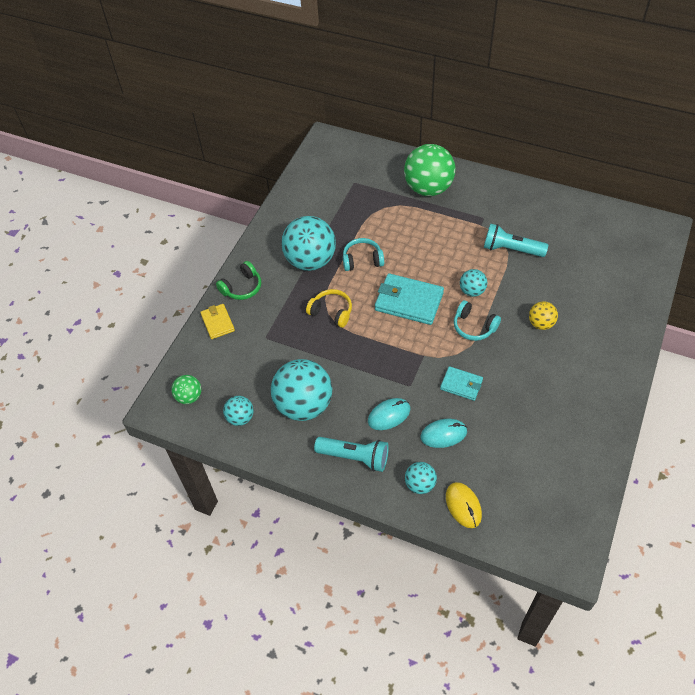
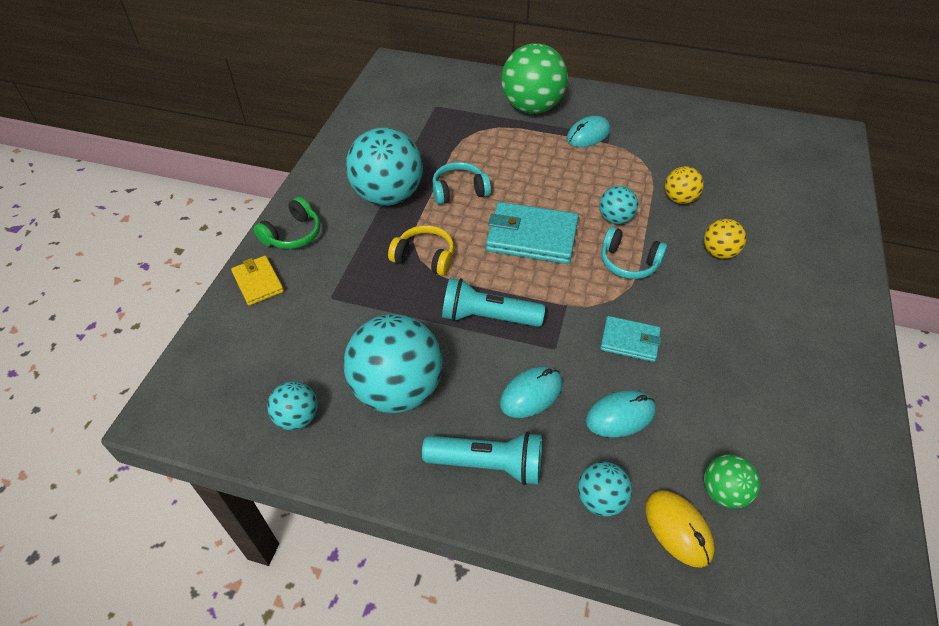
camera: 10 degrees left, 5 degrees down
green ball [171,375,201,404] -> green ball moved to [704,454,760,509]
turquoise flashlight [484,223,548,257] -> turquoise flashlight moved to [442,278,545,327]
none -> turquoise mouse [566,116,610,147]
none -> yellow ball [665,166,704,204]

